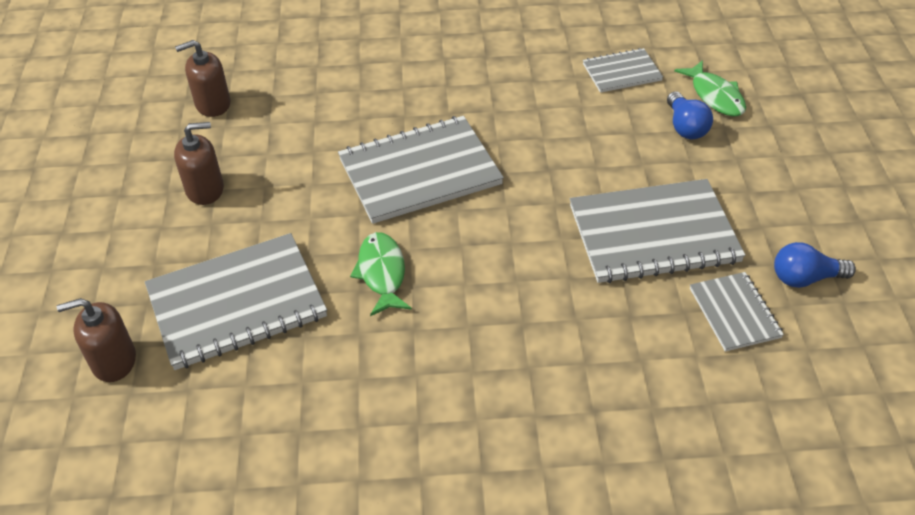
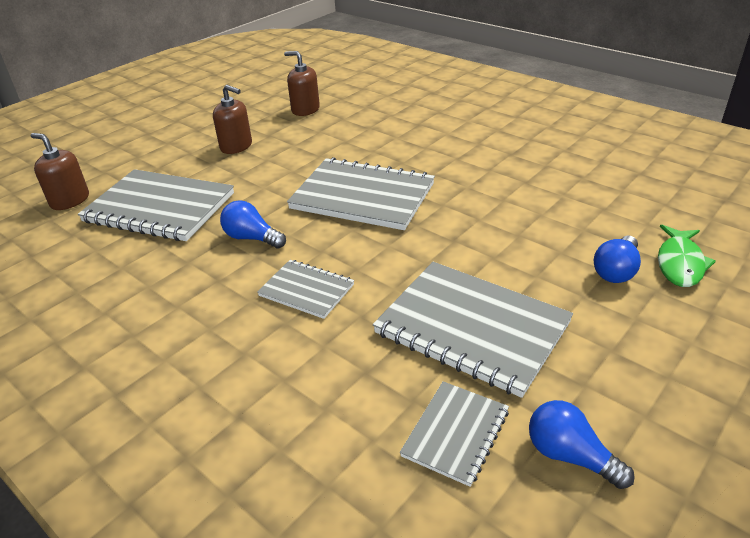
camera: 45 degrees right, 10 degrees down
green fish [350,232,412,316] -> blue light bulb [220,200,286,248]
grey notebook [583,48,663,93] -> grey notebook moved to [257,260,354,319]

